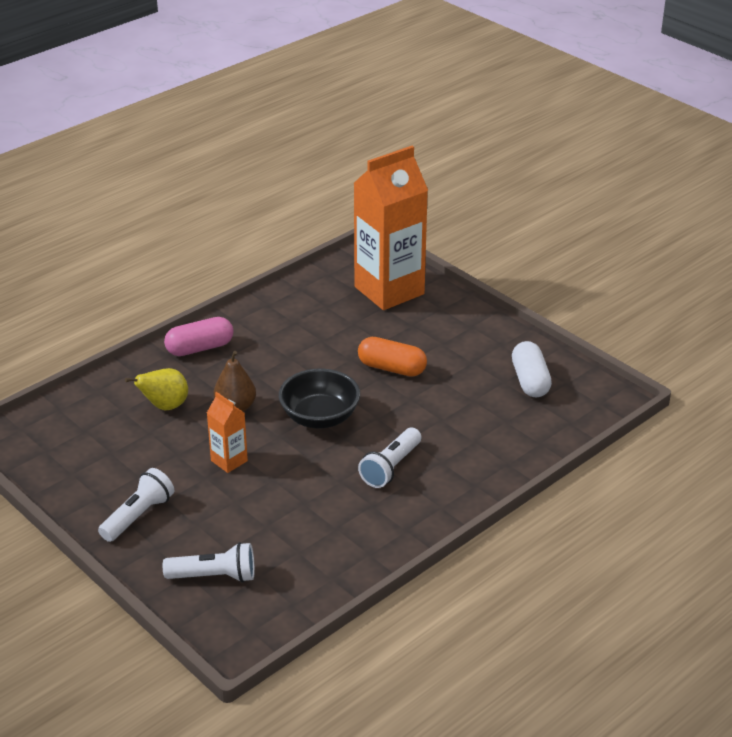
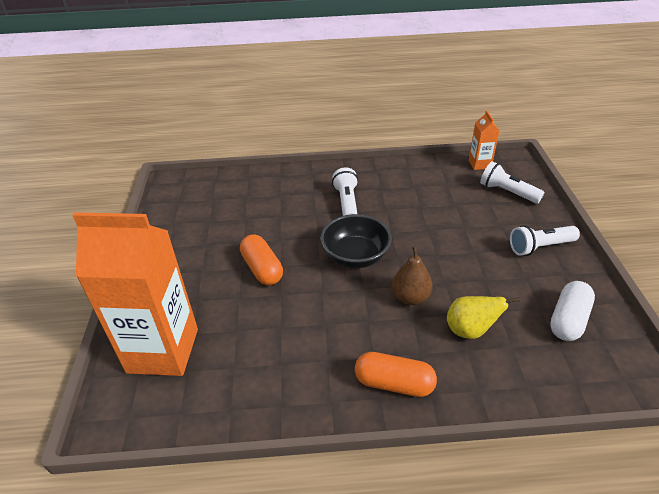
camera: 140 degrees left, 5 degrees up
pink capsule [164,317,233,356] -> orange capsule [355,352,437,397]
orange carton [207,392,248,473] -> orange carton moved to [469,110,499,170]
white flashlight [358,428,421,488] -> white flashlight turned 75 degrees counterclockwise [332,167,358,216]
white capsule [512,341,552,397] -> white capsule moved to [550,281,595,341]

